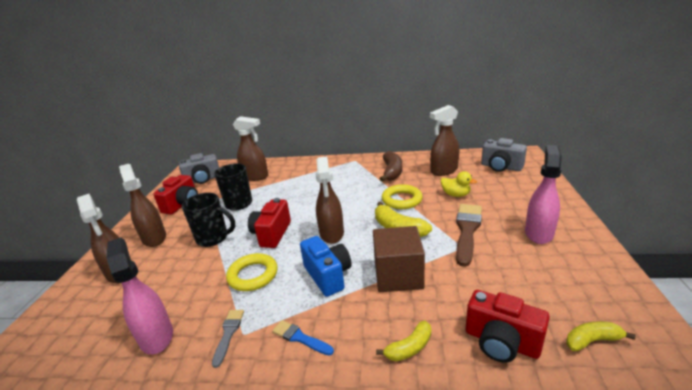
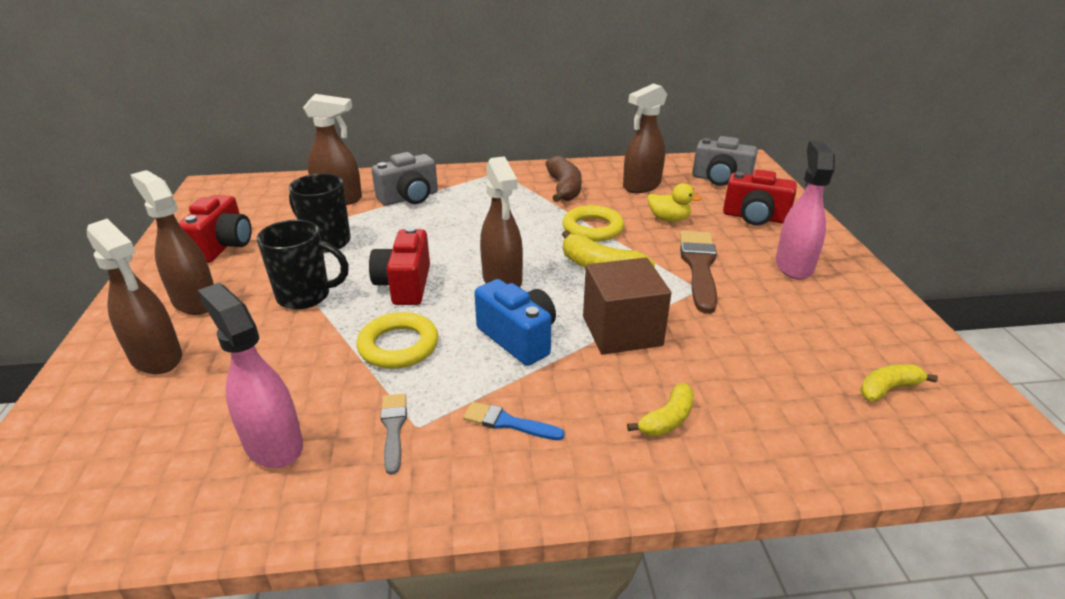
camera: 15 degrees left, 5 degrees up
grey camera [179,153,219,184] -> grey camera moved to [371,152,438,206]
red camera [466,290,550,363] -> red camera moved to [723,169,797,225]

